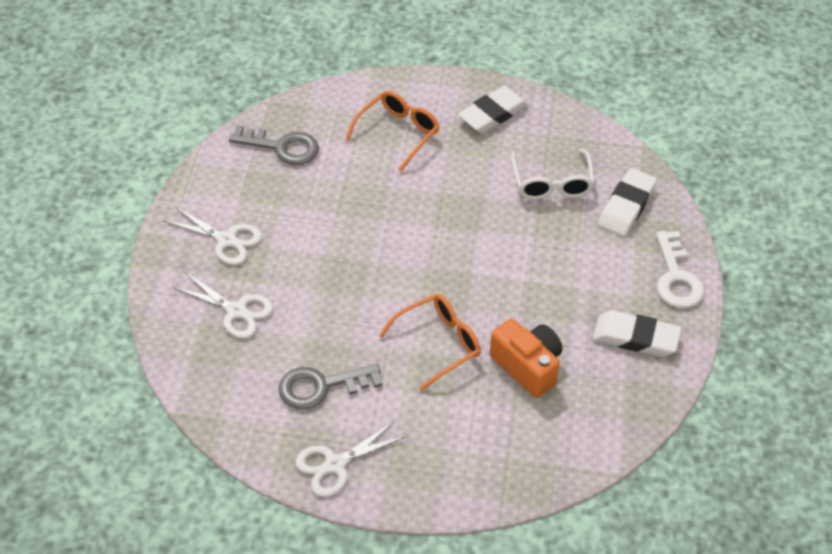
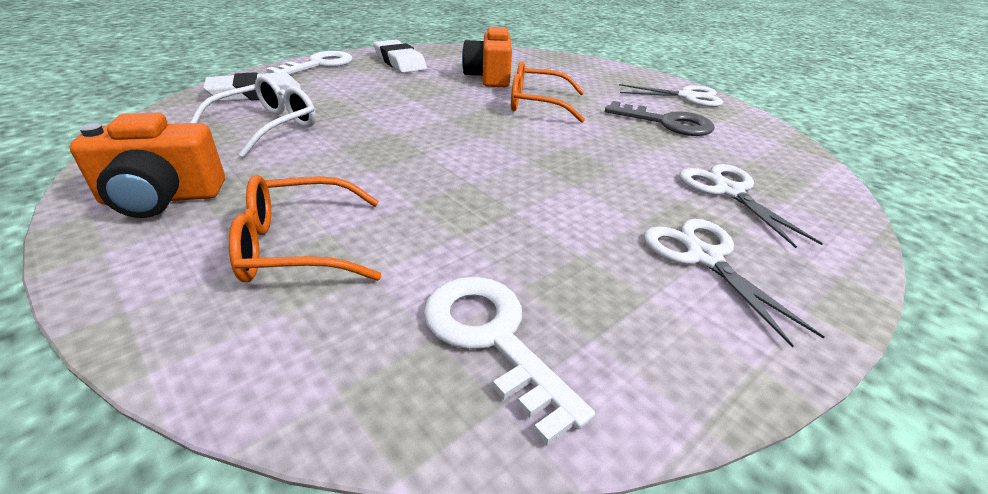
camera: 140 degrees left, 15 degrees down
grey key [229,125,319,165] -> white key [423,276,595,446]
white eraser [458,86,528,133] -> orange camera [70,113,225,218]

